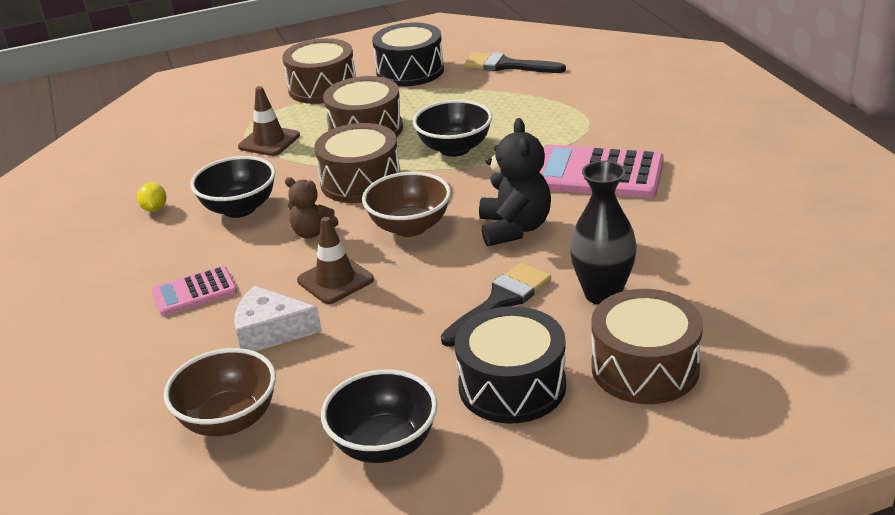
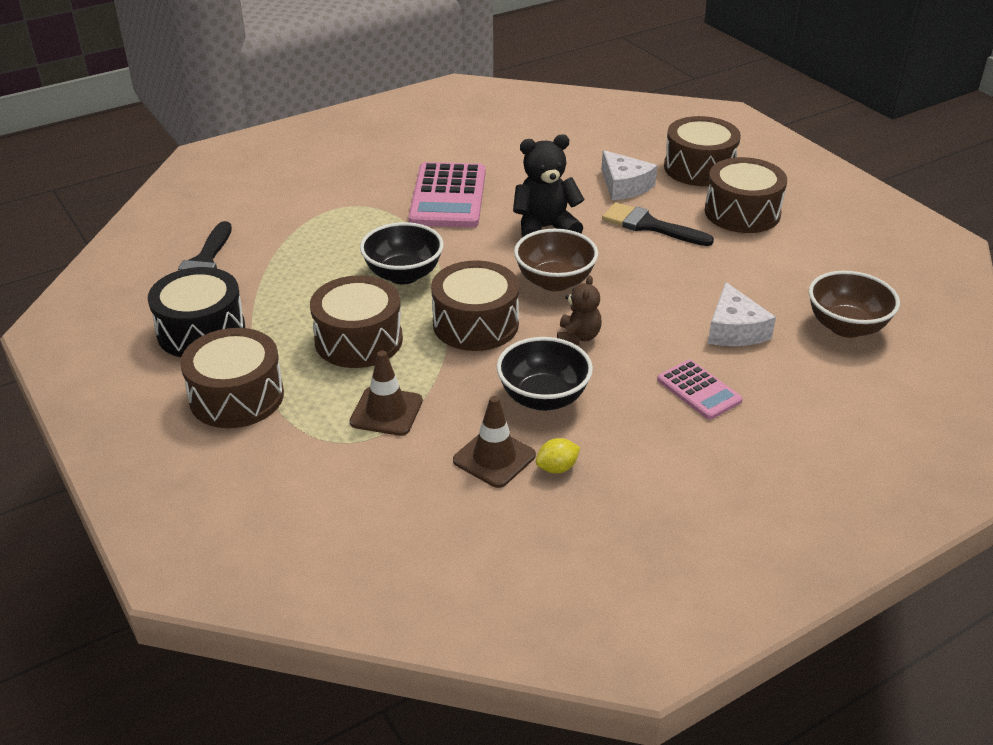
camera: 105 degrees left, 5 degrees up
brown traffic cone [297,217,374,304] -> brown traffic cone moved to [453,396,536,488]
black bowl [321,369,438,463] -> none
black drum [455,306,566,424] -> brown drum [705,157,787,233]
black vase [570,161,637,305] -> white cheese [601,150,657,200]

